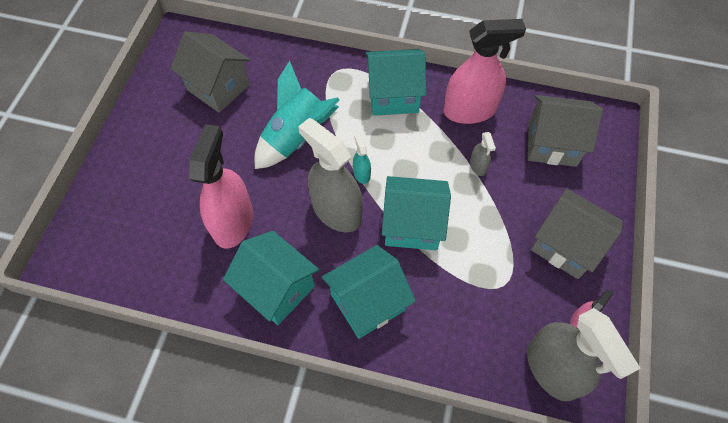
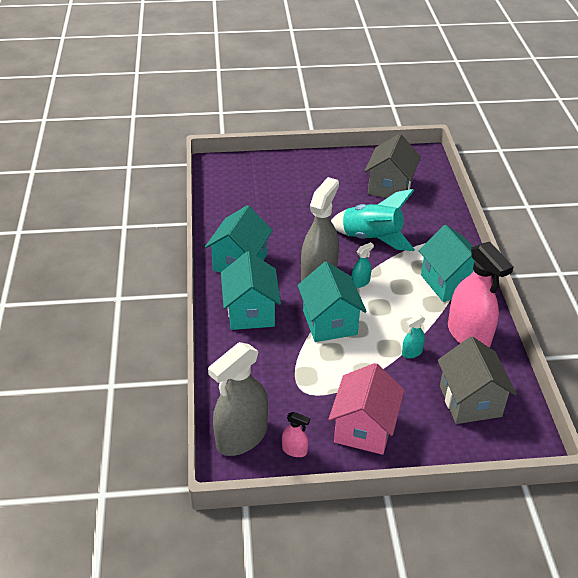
camera: 70 degrees right, 20 degrees down
pink spray bottle [189,124,253,249] -> none
turquoise house [322,245,416,339] -> turquoise house turned 45 degrees clockwise [221,251,281,330]
grey spray bottle [470,132,496,176] -> turquoise spray bottle [402,314,425,358]
grey house [531,189,623,279] -> pink house [328,363,405,455]

